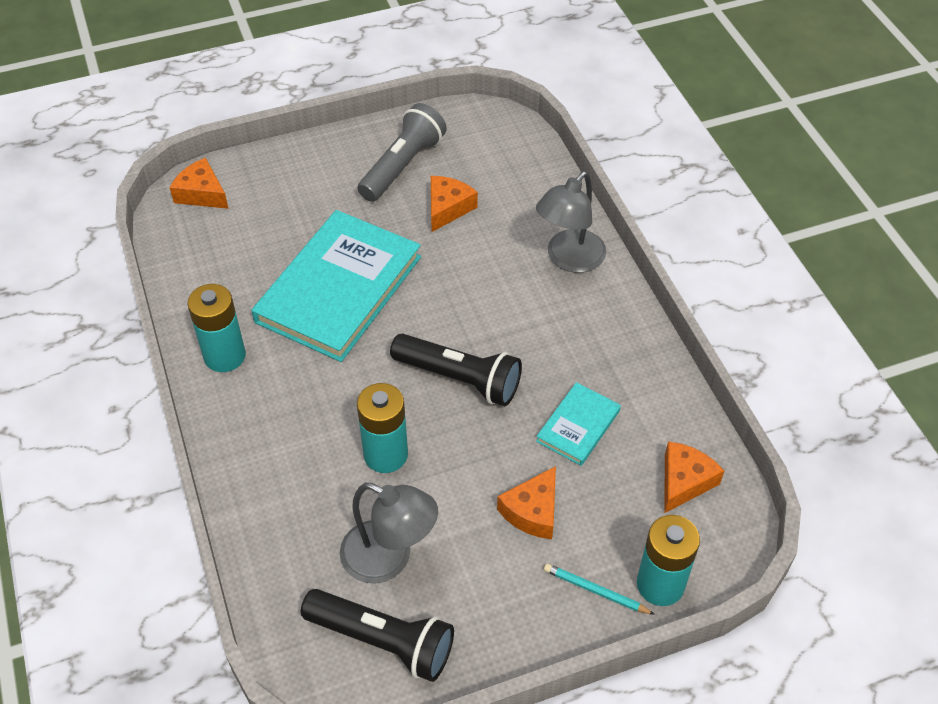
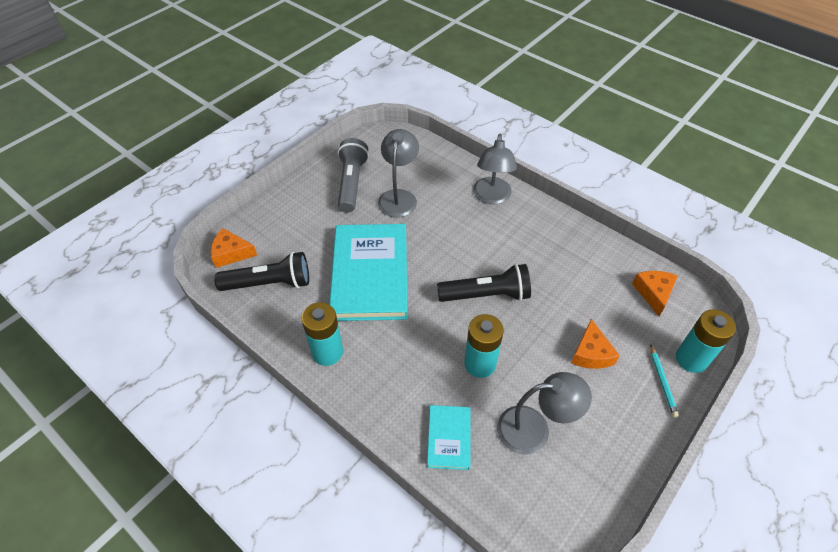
camera: 30 degrees left, 0 degrees up
black flashlight [301,589,454,682] -> black flashlight moved to [214,252,309,291]
orange cheese [431,176,478,232] -> grey lamp [378,129,419,218]
turquoise book [536,382,621,466] -> turquoise book moved to [427,405,471,470]
turquoise pencil [544,563,655,615] -> turquoise pencil turned 90 degrees counterclockwise [650,345,679,417]

